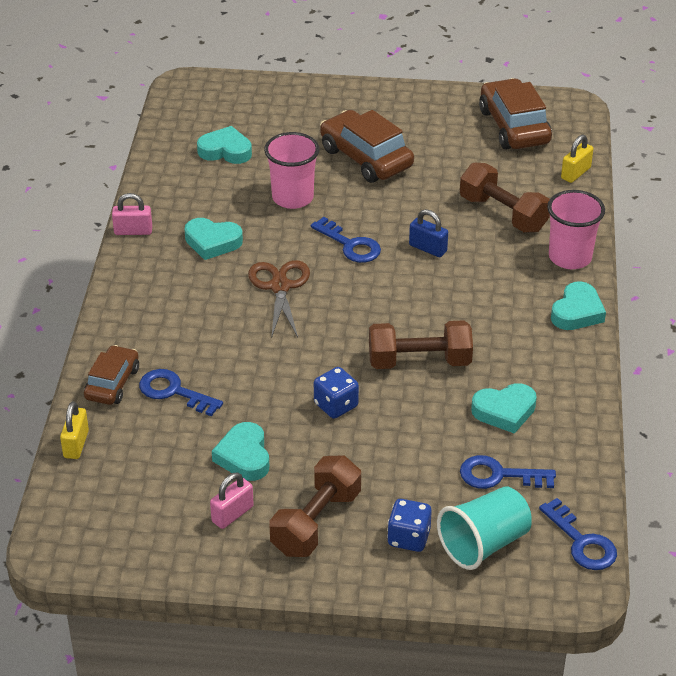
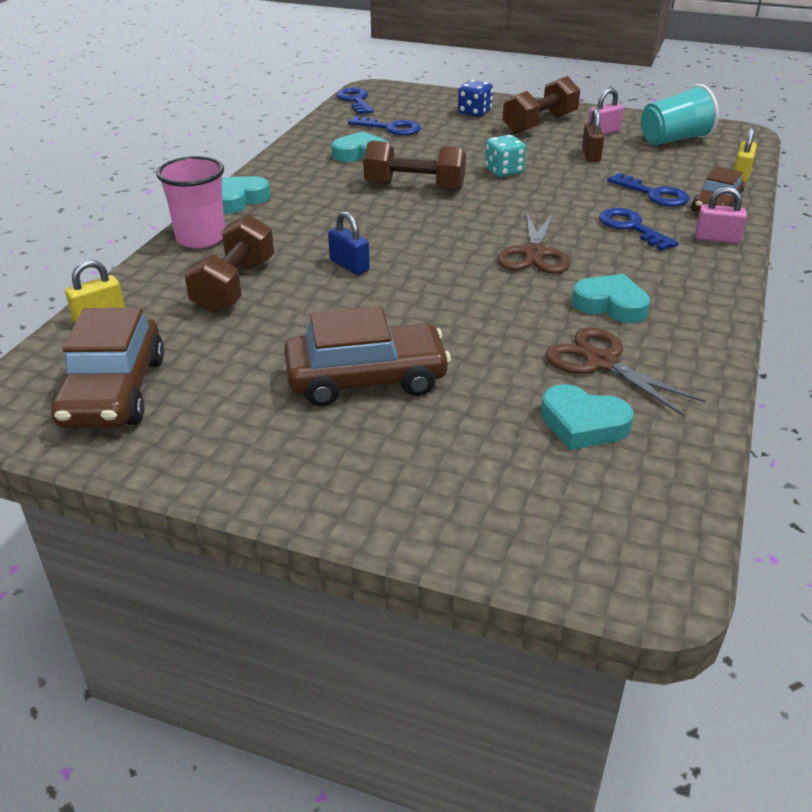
camera: 165 degrees left, 5 degrees down
pink padlock [112,193,152,235] -> pink padlock moved to [695,187,747,244]
turquoise heart [212,422,269,481] -> brown padlock [582,108,604,162]
pink cup [264,132,319,209] -> none
blue key [311,217,381,263] -> blue key moved to [599,208,679,251]
blue dice [314,367,359,419] -> turquoise dice [485,135,526,177]
brown car [320,110,414,183] -> brown car turned 75 degrees counterclockwise [284,306,451,406]
turquoise cup [437,487,532,570] -> turquoise cup moved to [641,84,719,146]
brown dumbbell [460,163,550,232] -> brown dumbbell turned 45 degrees clockwise [184,214,274,313]
none -> brown scissors [545,327,706,416]

